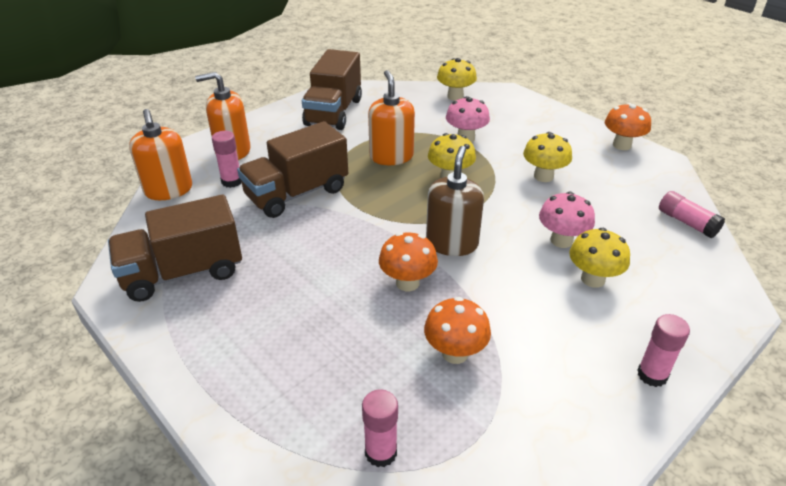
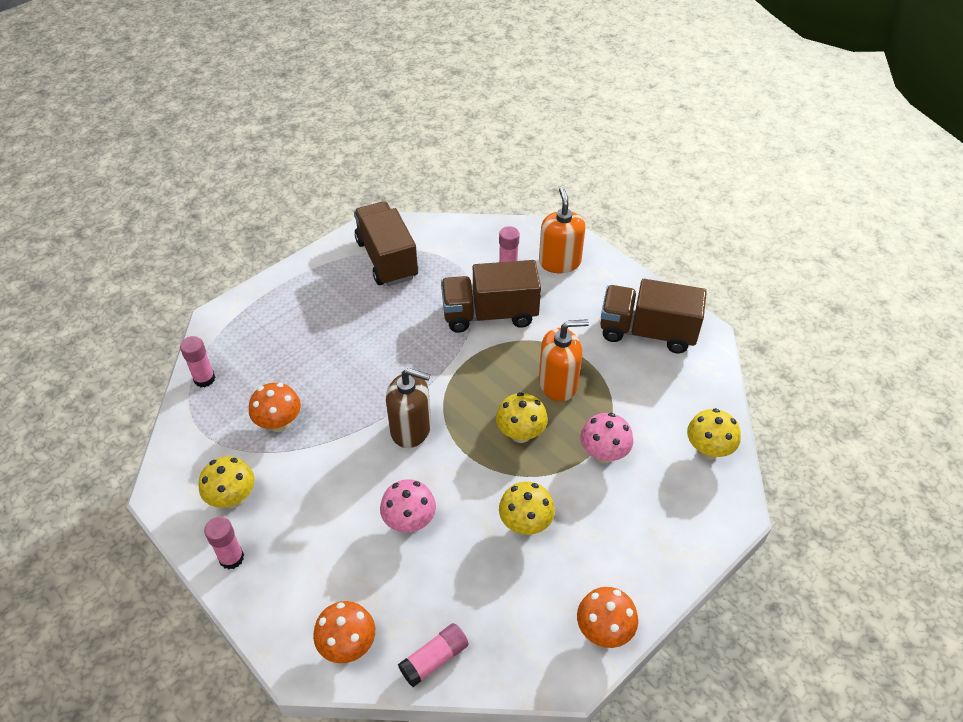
camera: 90 degrees right, 10 degrees up
orange soap dispenser [129,109,192,200] -> none
brown truck [237,121,348,218] -> brown truck turned 60 degrees counterclockwise [441,260,541,333]
orange mushroom [379,232,438,291] -> orange mushroom moved to [313,601,375,663]
yellow mushroom [569,228,630,288] -> yellow mushroom moved to [199,456,255,508]

